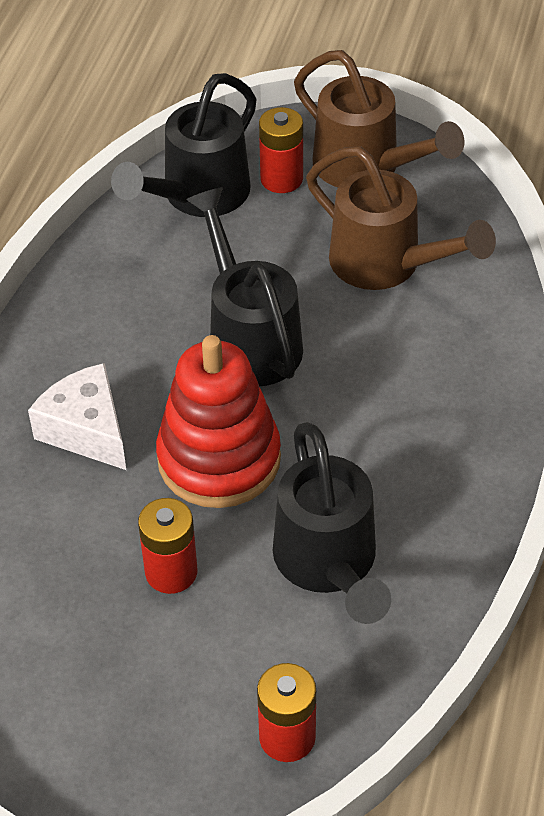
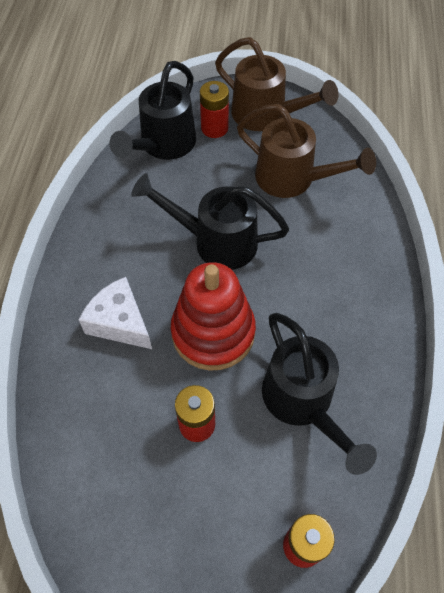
camera: 10 degrees left, 10 degrees up
black watering can [186,187,303,386] -> black watering can turned 45 degrees counterclockwise [131,173,289,270]

